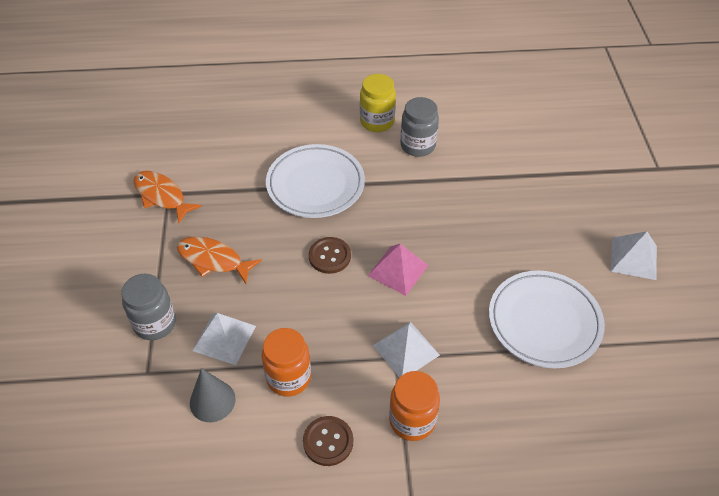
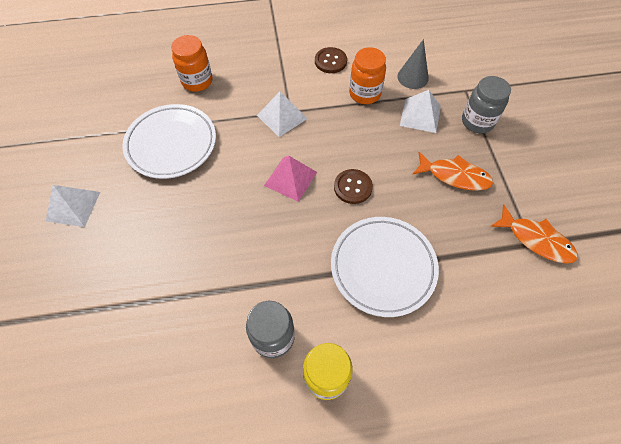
camera: 175 degrees right, 10 degrees up
orange jar [389,371,440,441] -> orange jar moved to [171,35,212,92]

